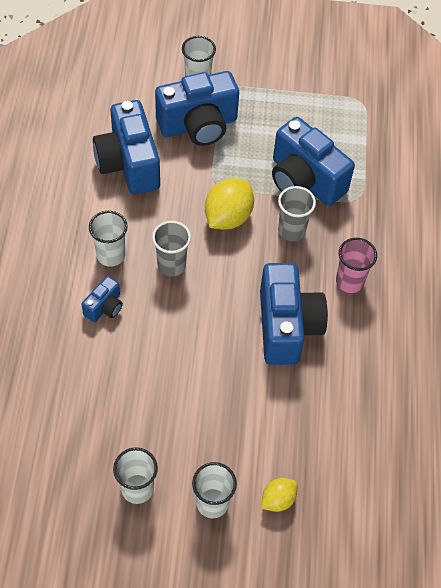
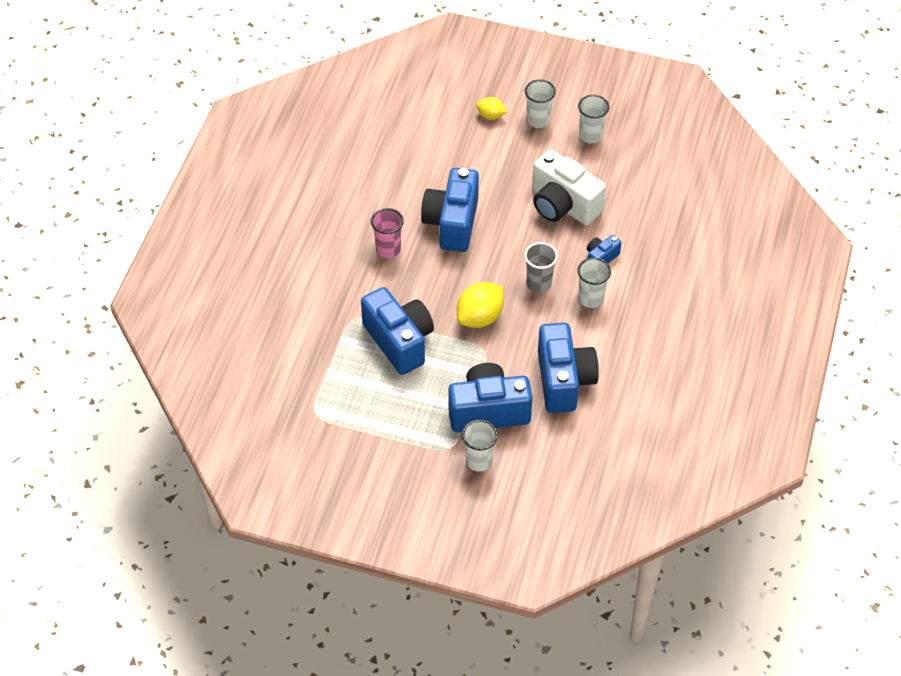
camera: 165 degrees left, 5 degrees down
yellow lemon [261,478,297,512] -> yellow lemon turned 45 degrees clockwise [476,97,507,120]
grey cup [278,186,316,241] -> none
none -> white camera [532,149,606,225]

